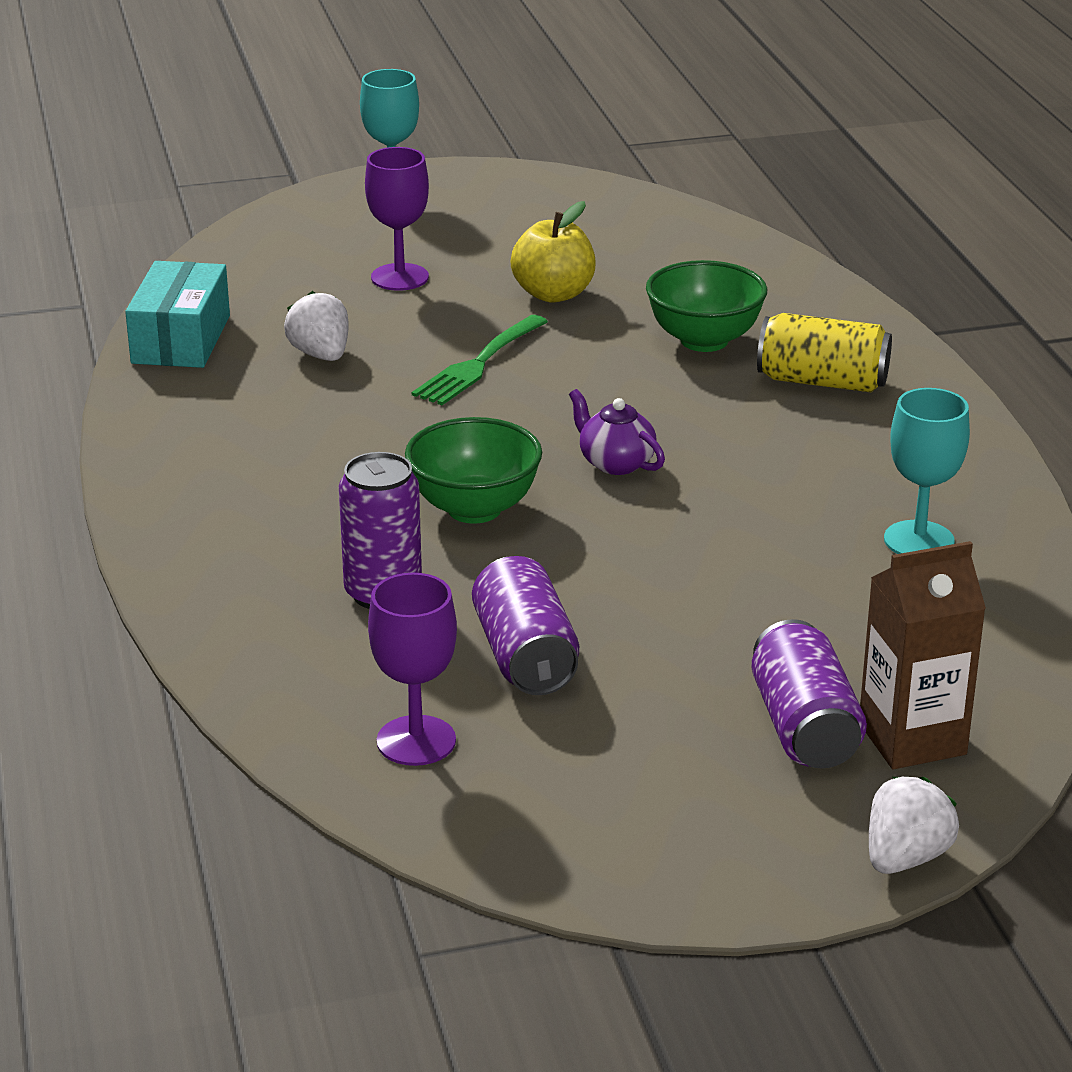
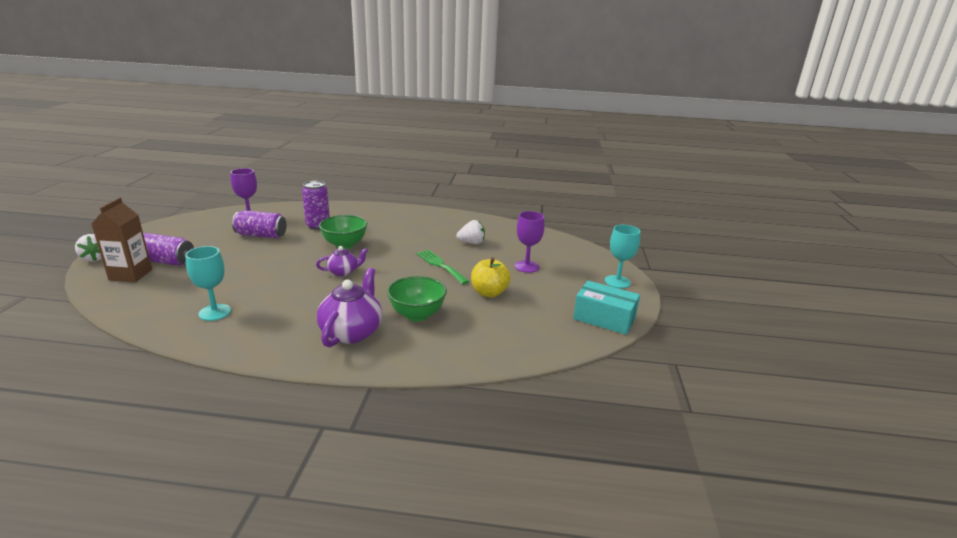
camera: 110 degrees right, 5 degrees down
turquoise box [125,261,230,368] -> turquoise box moved to [573,281,640,335]
yellow can [757,313,892,392] -> purple teapot [317,268,382,347]

